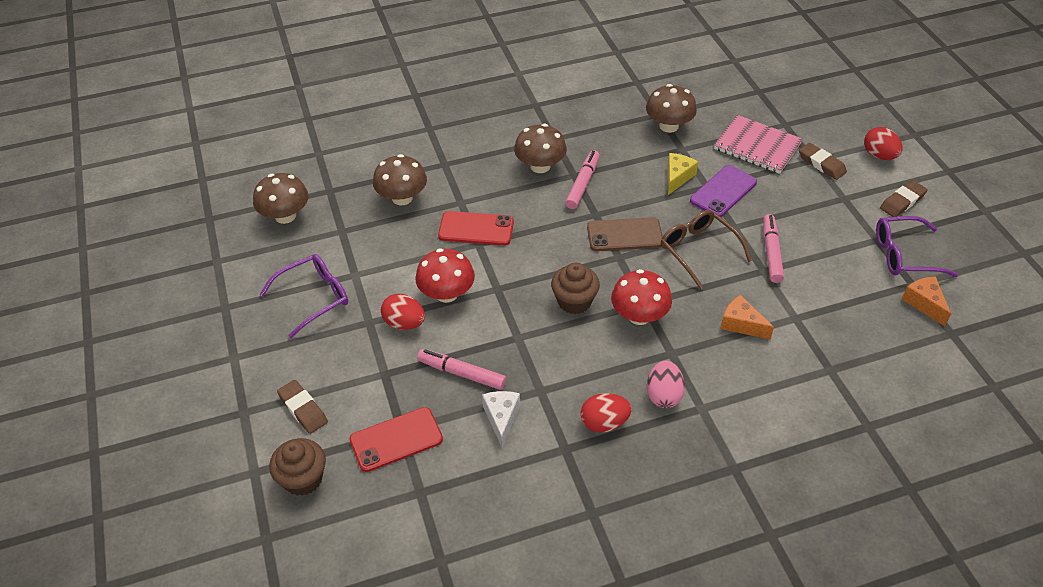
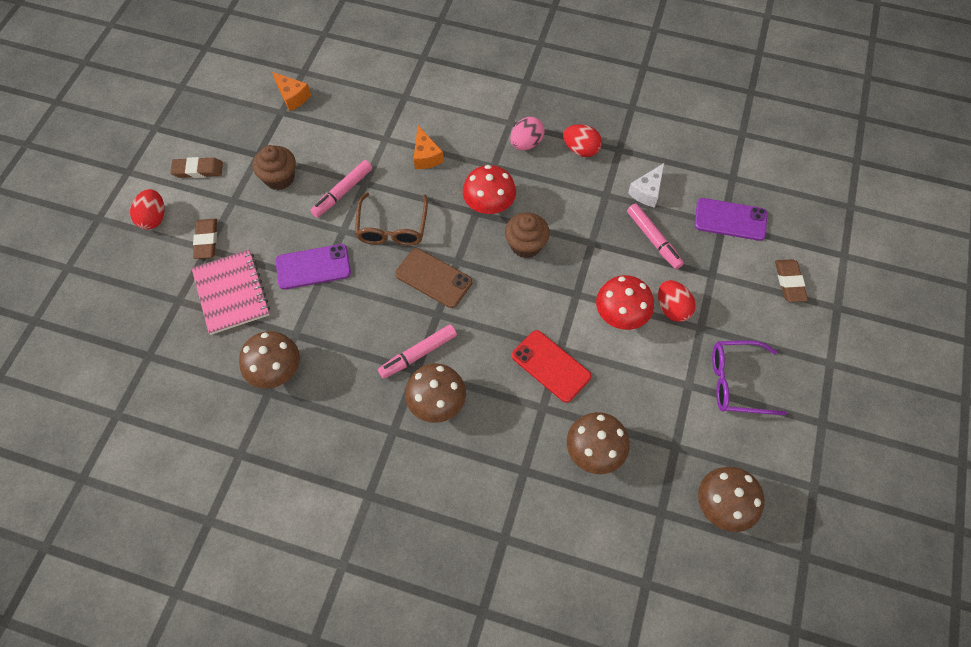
camera: 145 degrees left, 15 degrees up
brown cupcake [269,438,326,496] -> brown cupcake moved to [253,145,296,190]
red phone [350,407,443,472] -> purple phone [695,198,767,241]
yellow cheese [668,153,698,195] -> none
purple glasses [876,216,958,277] -> none
orange cheese [902,276,951,326] -> orange cheese turned 60 degrees counterclockwise [272,72,311,111]

